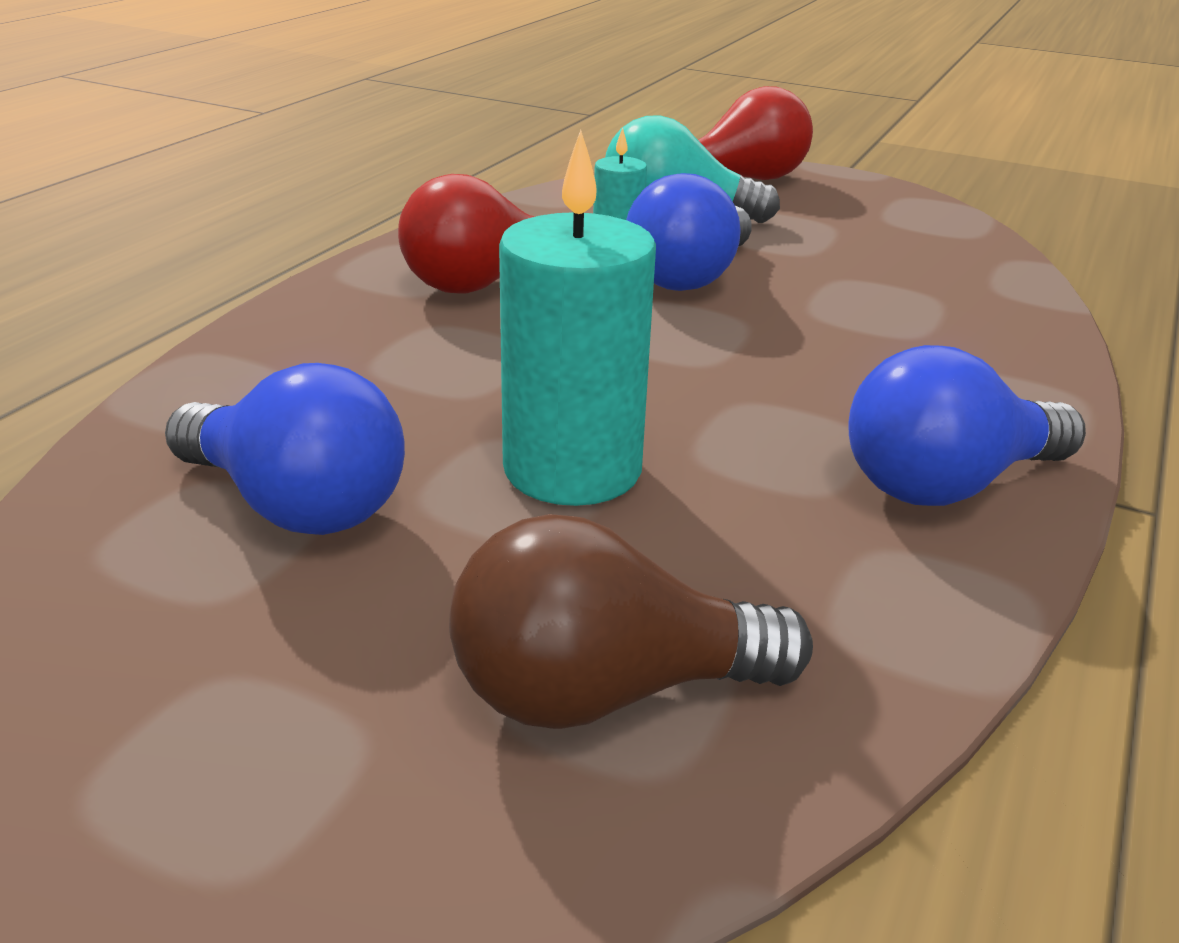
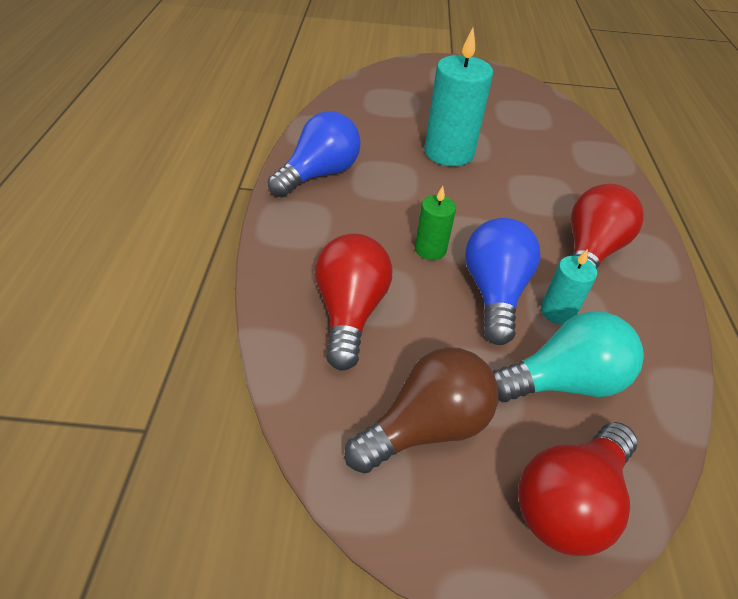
camera: 155 degrees right, 15 degrees up
blue light bulb [165,363,405,535] -> none
brown light bulb [449,514,813,729] -> brown light bulb moved to [345,347,498,474]
none -> red light bulb [315,234,392,371]
none -> green candle [415,186,456,260]

